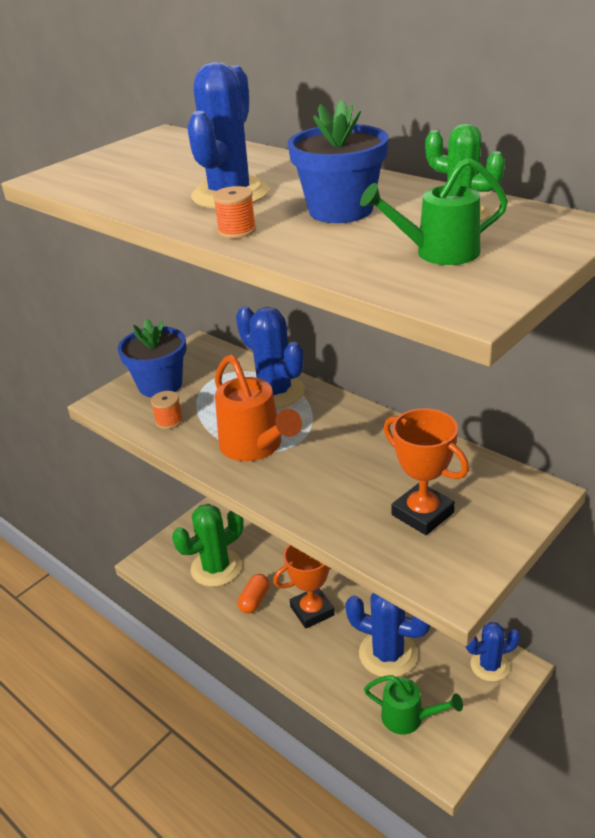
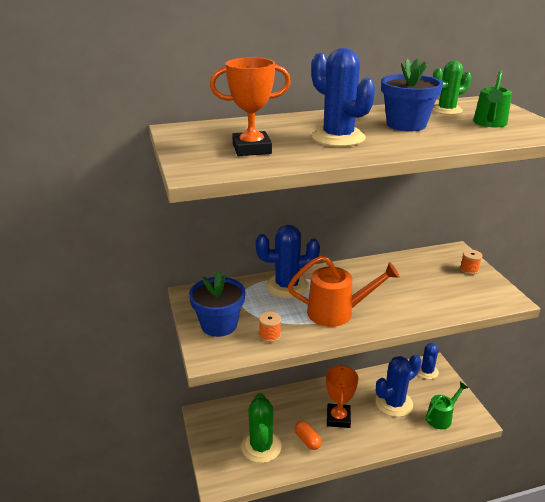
camera: 60 degrees left, 5 degrees down
orange spool [213,186,256,239] -> orange spool moved to [460,249,482,275]
orange trophy [383,408,469,535] -> orange trophy moved to [210,58,291,156]

